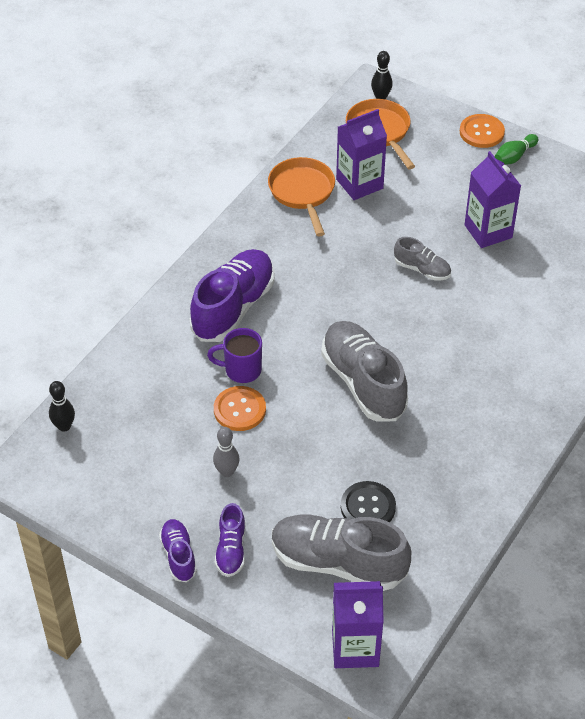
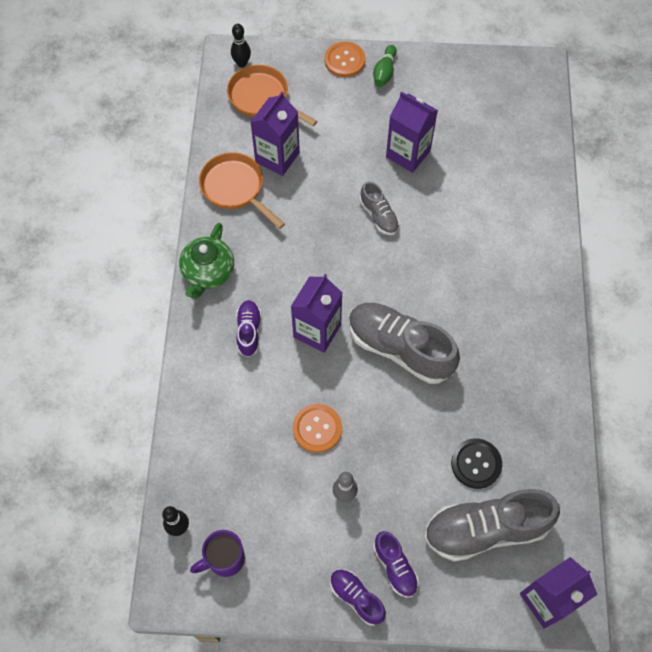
camera: 30 degrees left, 15 degrees up
purple shoe [189,249,275,342] -> purple shoe [236,300,261,357], size x0.51
purple mug [207,328,262,383] -> purple mug moved to [190,530,245,577]
grey shoe [394,237,451,281] -> grey shoe turned 60 degrees clockwise [360,181,399,235]
none -> green teapot [179,223,234,299]
none -> purple carton [291,274,342,353]

